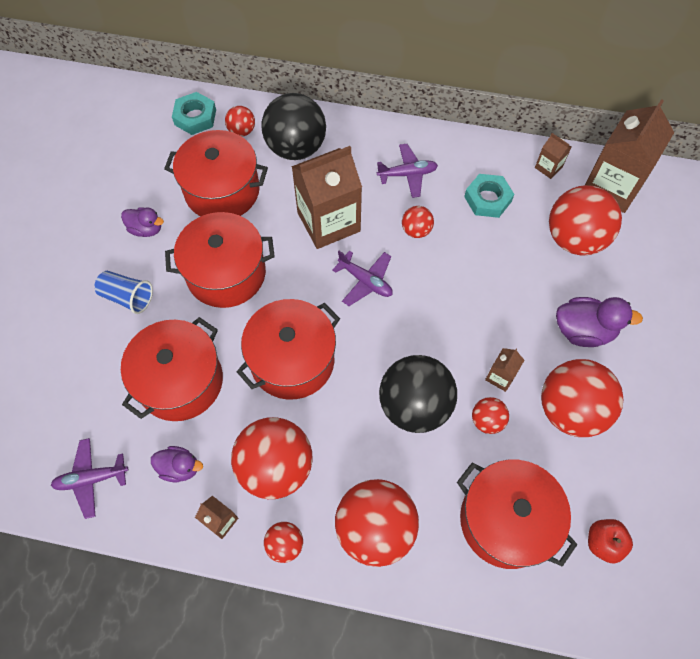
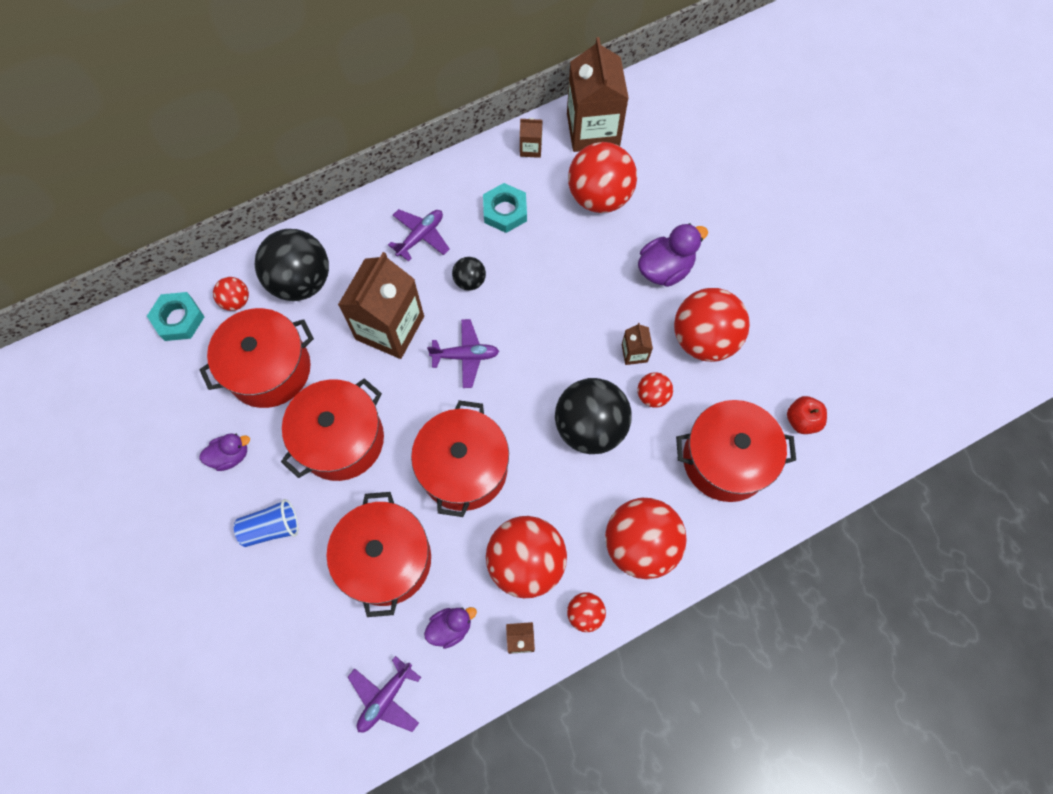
camera: 40 degrees left, 5 degrees up
red ball [402,206,434,238] -> black ball [452,257,486,291]

